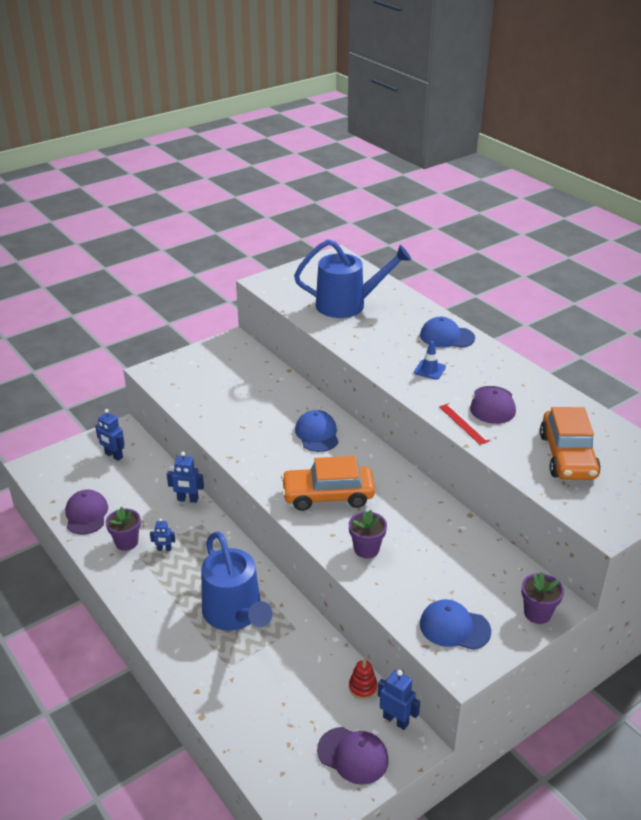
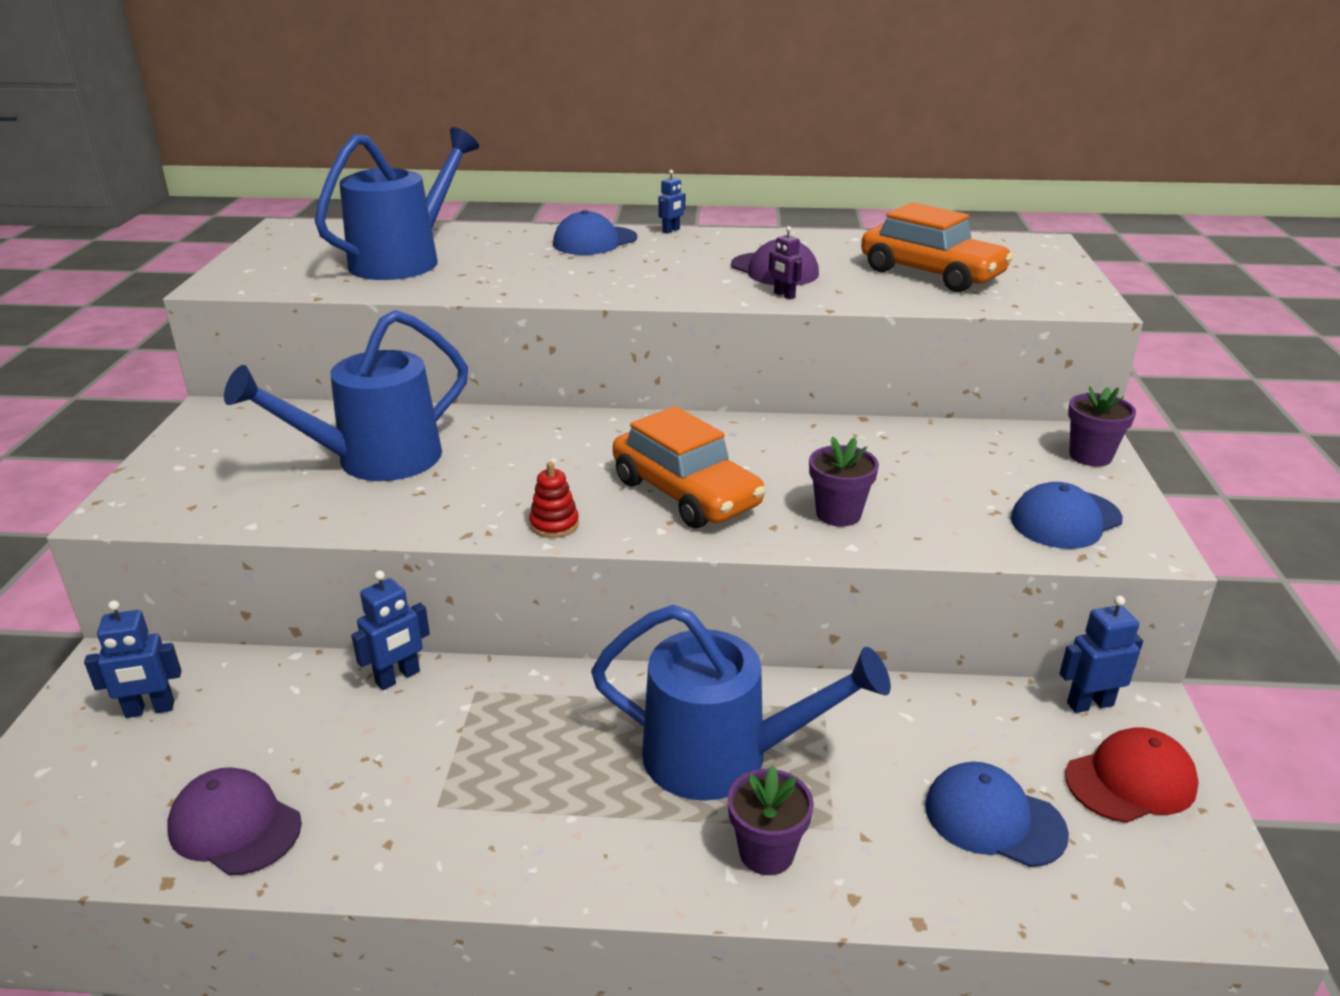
camera: 50 degrees left, 5 degrees down
purple flower pot [106,507,141,551] -> purple flower pot moved to [728,765,814,875]
blue robot [150,518,175,551] -> blue robot moved to [658,170,685,234]
orange car [281,456,375,511] -> orange car turned 75 degrees counterclockwise [613,406,766,529]
blue cap [295,410,339,452] -> blue cap moved to [925,762,1069,867]
purple cap [317,727,389,785] -> red cap [1065,727,1199,823]
red stacking toy [349,660,377,699] -> red stacking toy moved to [529,462,579,538]
blue traffic cone [414,341,446,380] -> none
red ruler [439,403,490,445] -> purple robot [769,226,802,299]
none -> blue watering can [224,310,468,481]

